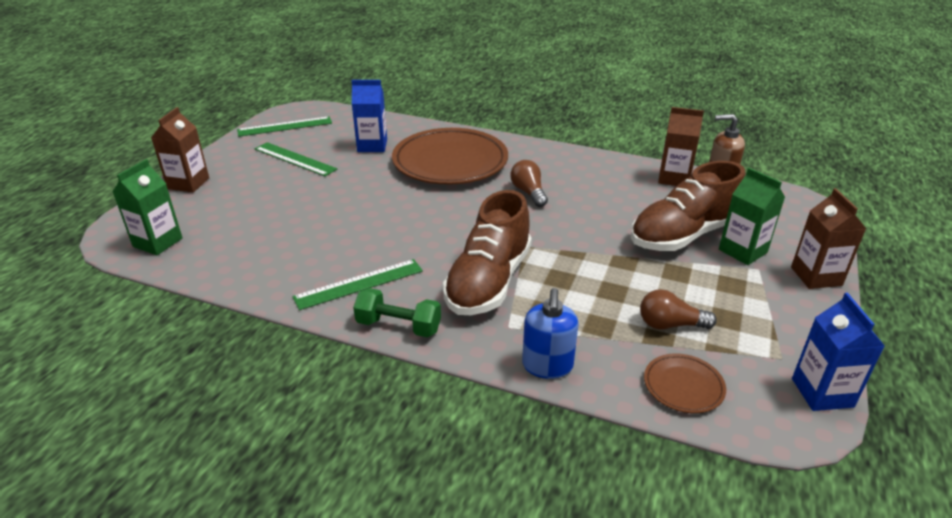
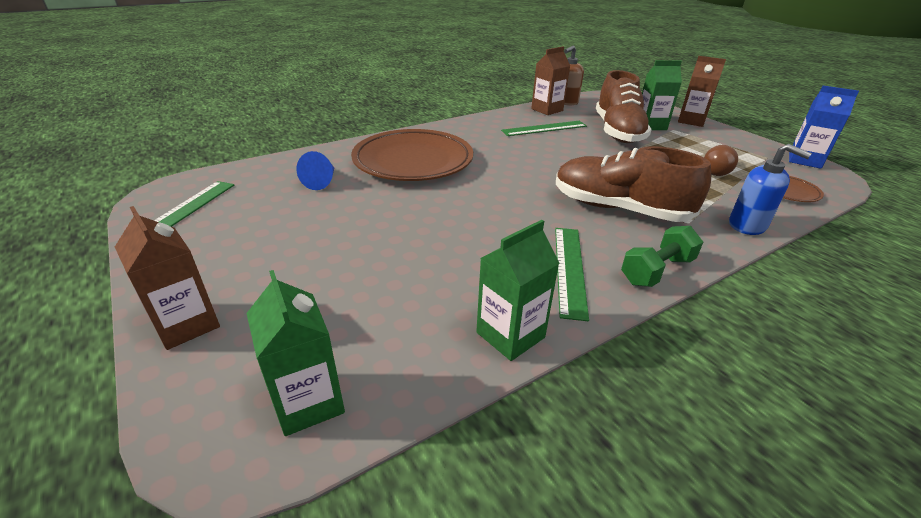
camera: 55 degrees left, 0 degrees up
green ruler [255,142,337,176] -> green ruler moved to [501,121,587,136]
blue carton [351,80,387,152] -> blue cone [296,151,334,190]
brown shoe [443,190,532,315] -> brown shoe turned 150 degrees clockwise [556,146,711,222]
brown light bulb [510,160,548,207] -> none
none -> green carton [476,220,559,361]

